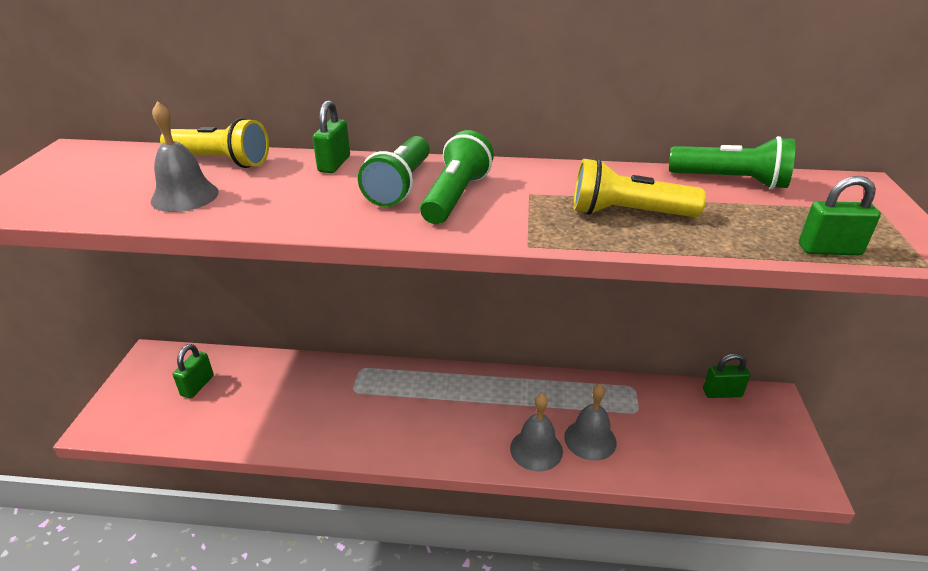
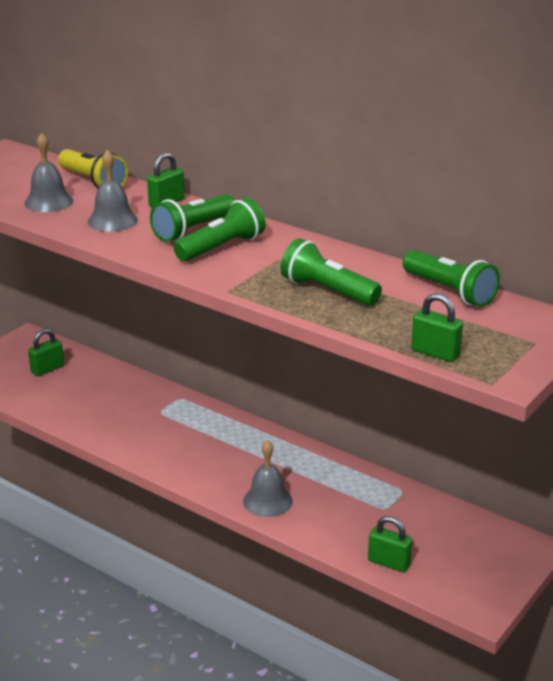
camera: 30 degrees right, 5 degrees down
grey bell [564,384,617,461] -> grey bell moved to [88,150,138,232]
yellow flashlight [573,158,706,217] -> green flashlight [280,238,382,306]
green padlock [703,353,750,398] -> green padlock moved to [368,516,412,572]

